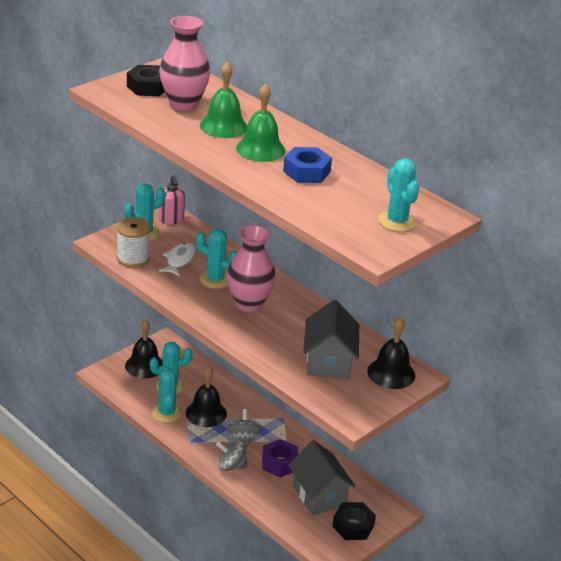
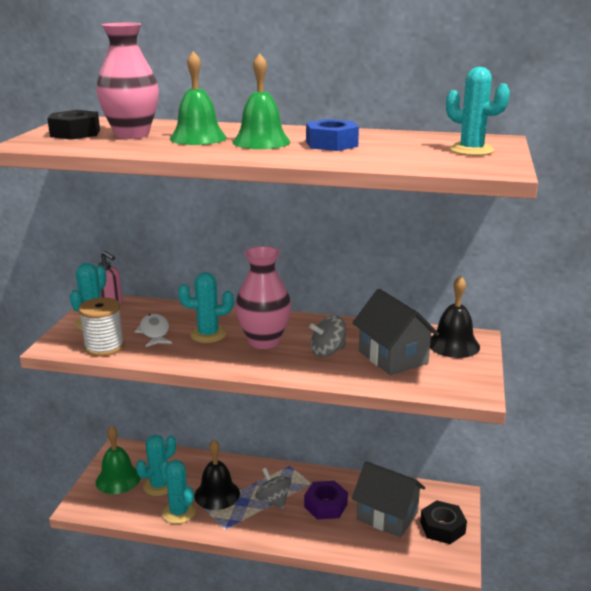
camera: 30 degrees left, 10 degrees down
black bell [125,320,163,379] -> green bell [96,426,141,494]
grey spinning top [216,440,248,471] -> grey spinning top moved to [309,315,346,357]

